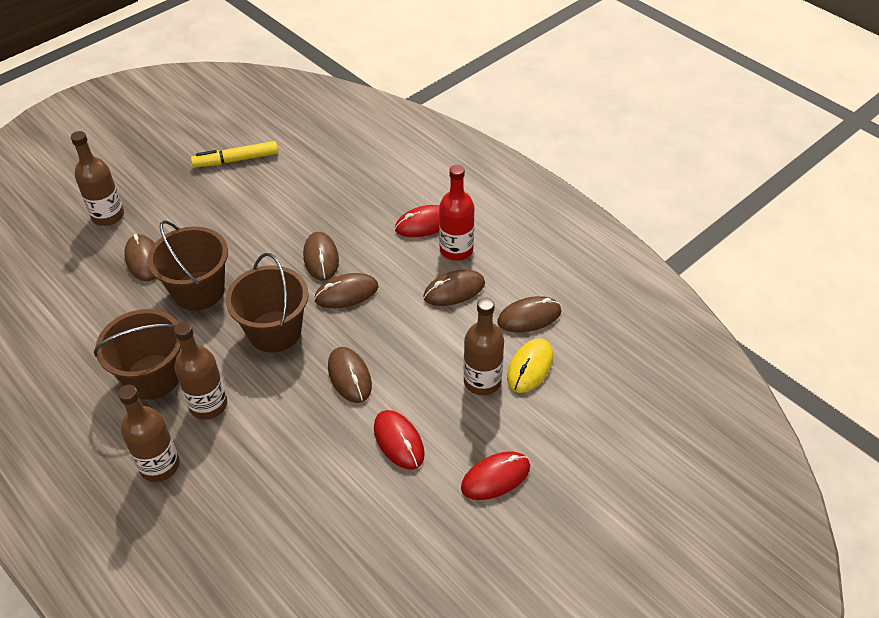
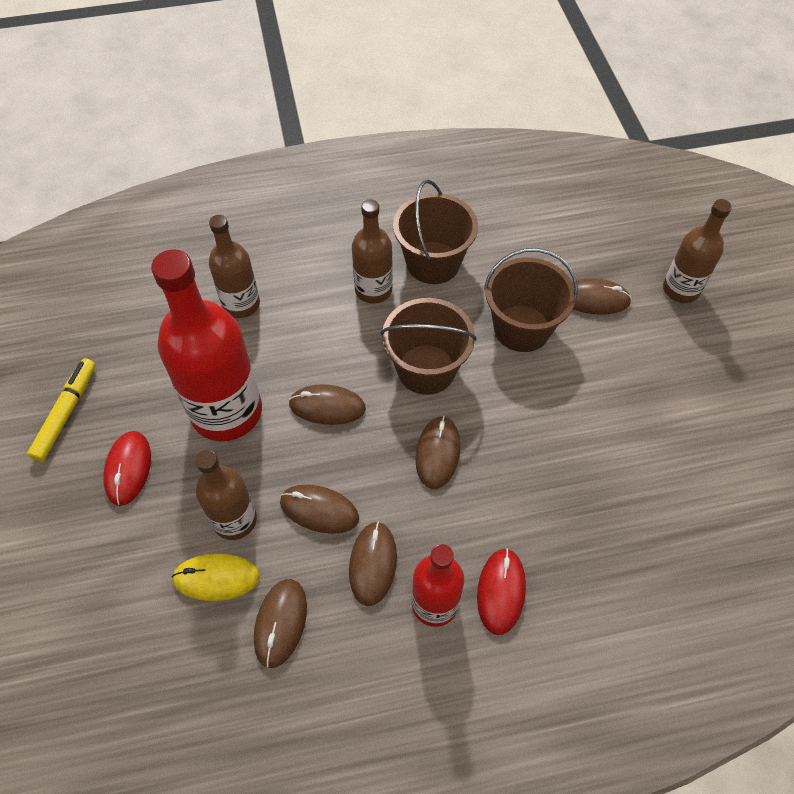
camera: 120 degrees right, 10 degrees up
brown bottle [118,385,180,482] -> brown bottle moved to [209,215,260,318]
yellow marker [191,141,278,168] -> yellow marker moved to [27,358,95,462]
brown mouse [303,232,339,281] -> brown mouse moved to [280,485,359,534]
red mouse [374,410,425,470] -> red bottle [151,249,262,441]
yellow mouse [507,338,553,393] -> yellow mouse turned 60 degrees counterclockwise [171,553,260,601]

